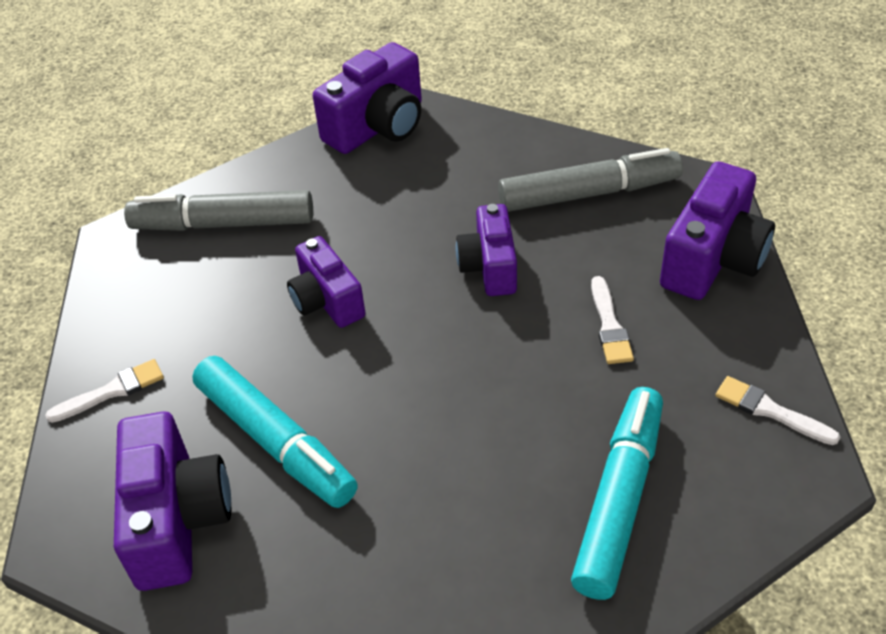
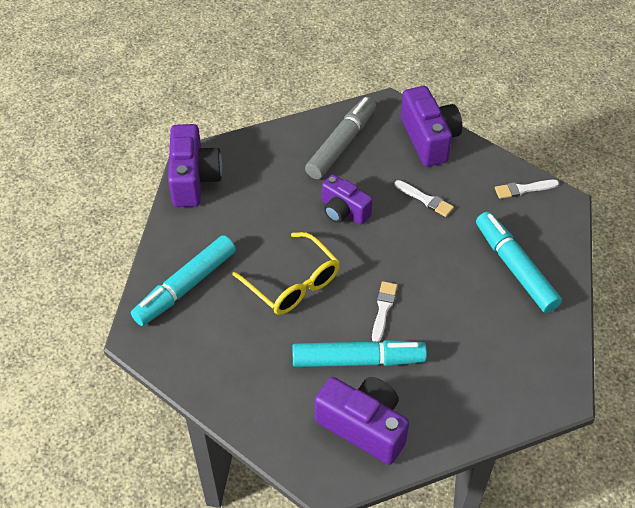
camera: 50 degrees left, 5 degrees up
white brush [45,359,164,423] -> white brush moved to [372,281,397,342]
grey marker [124,190,313,231] -> turquoise marker [131,235,236,326]
purple camera [287,236,365,328] -> yellow glasses [232,232,340,315]

